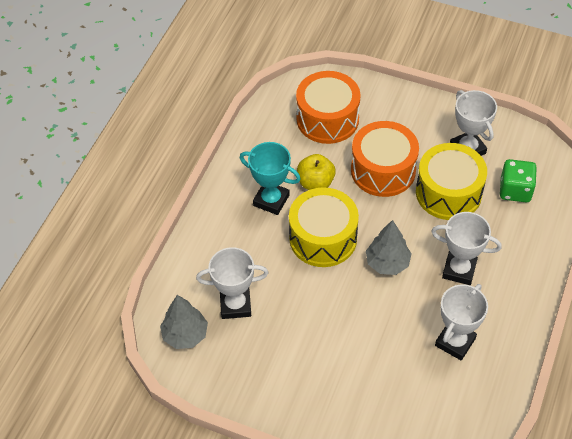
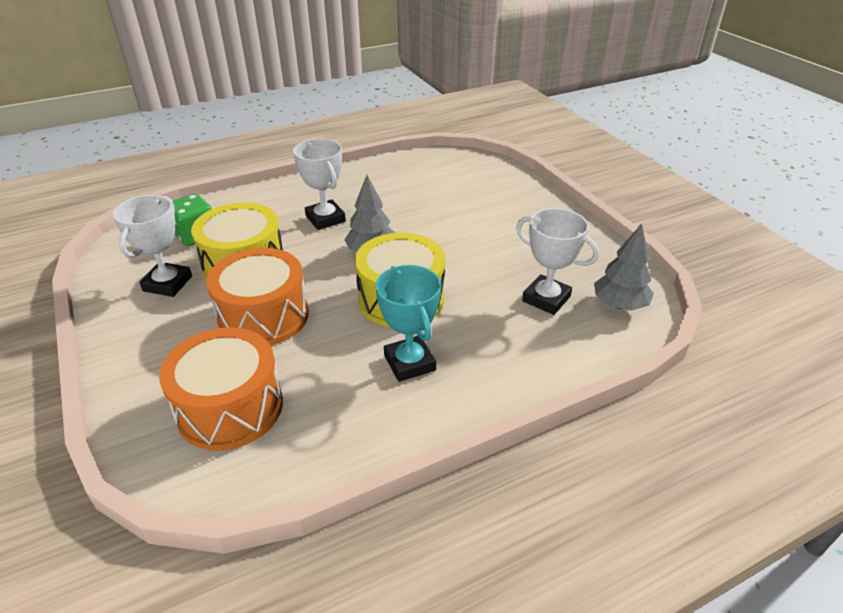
camera: 140 degrees left, 15 degrees down
yellow apple [297,154,336,190] -> none
white trophy [435,284,488,360] -> none

